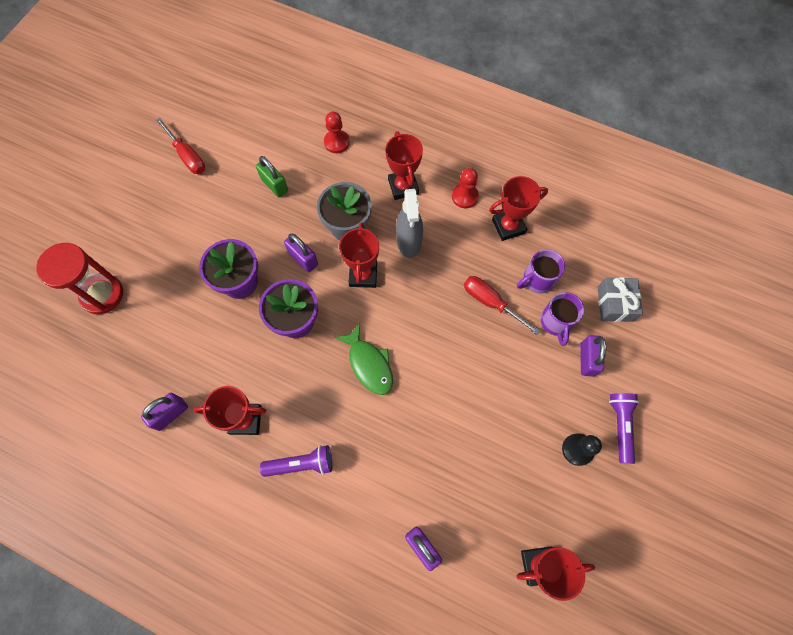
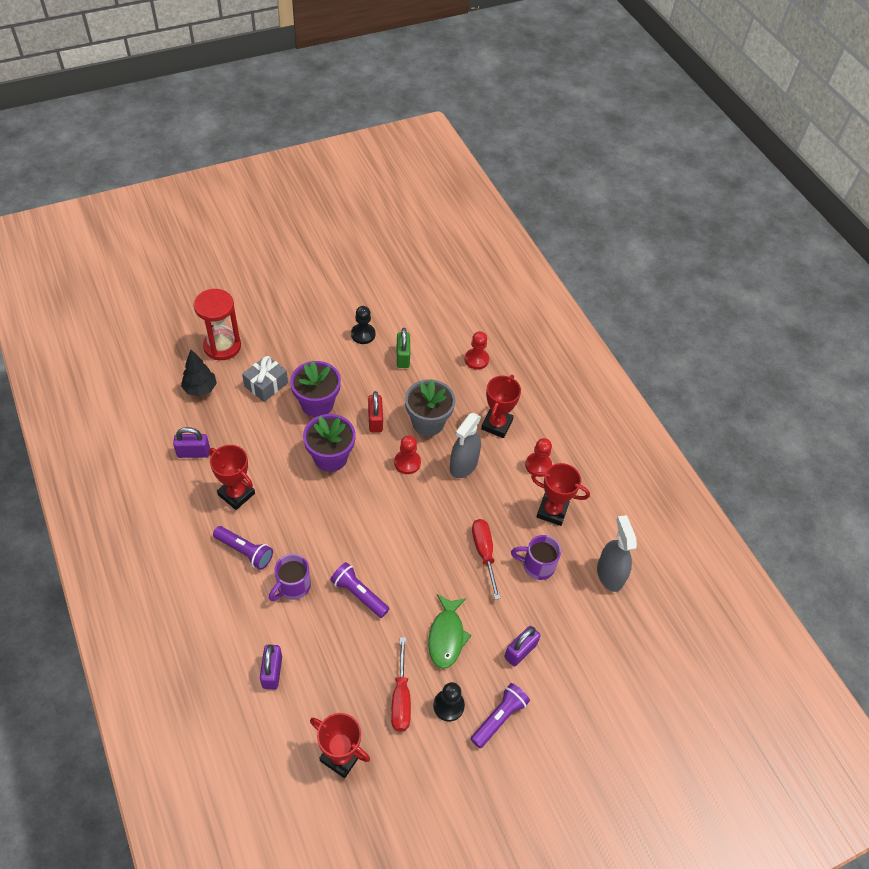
camera: 35 degrees right, 15 degrees down
red screwdriver [156,118,205,174] -> red screwdriver moved to [391,637,411,732]
purple padlock [284,233,318,272] -> red padlock [368,391,383,433]
green fish [335,323,393,395] -> green fish moved to [428,594,472,669]
red trophy [339,222,379,288] -> red pawn [394,435,421,474]
purple mug [540,292,584,346] -> purple mug moved to [269,554,311,601]
grey gift [597,277,643,322] -> grey gift moved to [242,355,288,402]
none -> black tree [181,350,217,396]
none -> purple flashlight [330,562,389,618]
none -> black pawn [351,306,375,344]
none -> grey spray bottle [597,515,637,592]

